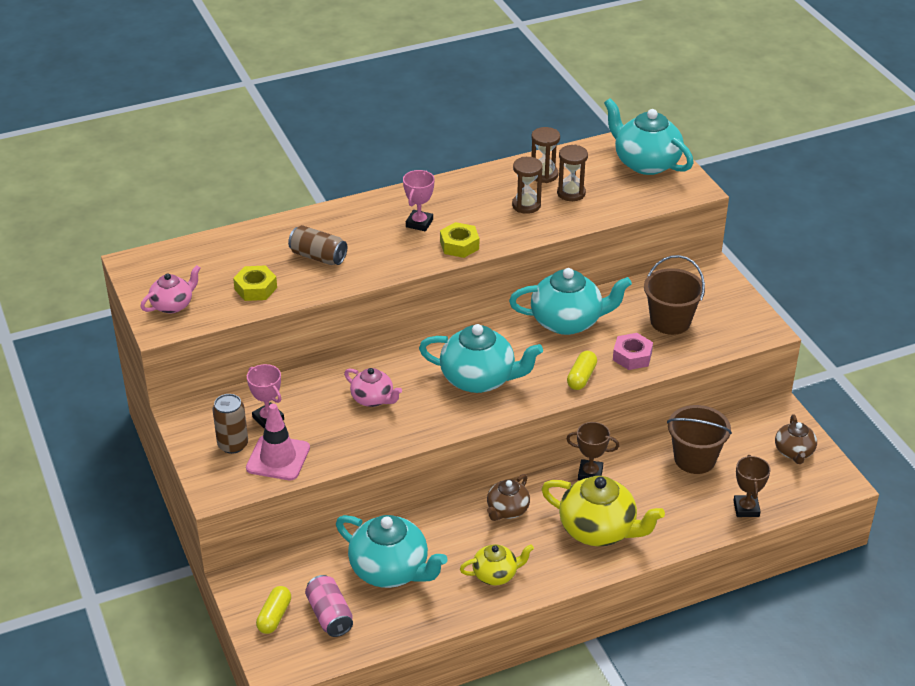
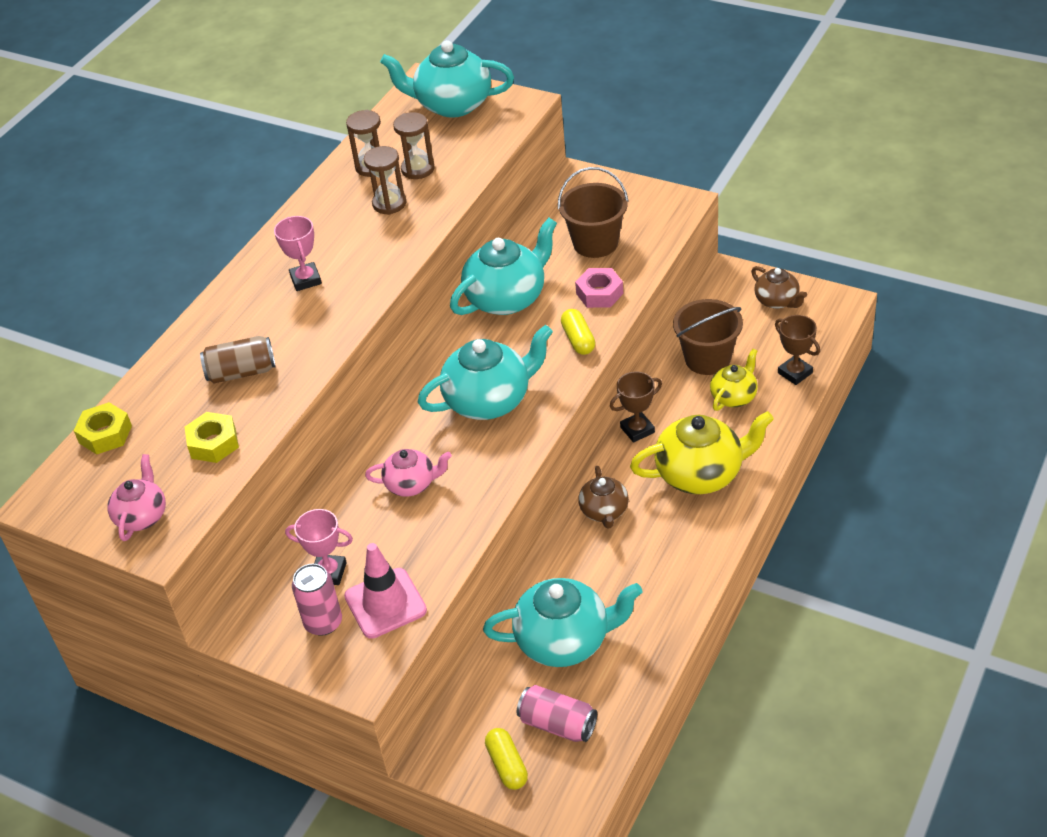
camera: 35 degrees left, 5 degrees up
brown can [213,394,248,454] -> pink can [292,564,342,636]
yellow nut [440,222,479,258] -> yellow nut moved to [74,402,132,454]
yellow teapot [460,544,534,586] -> yellow teapot moved to [710,349,758,411]

